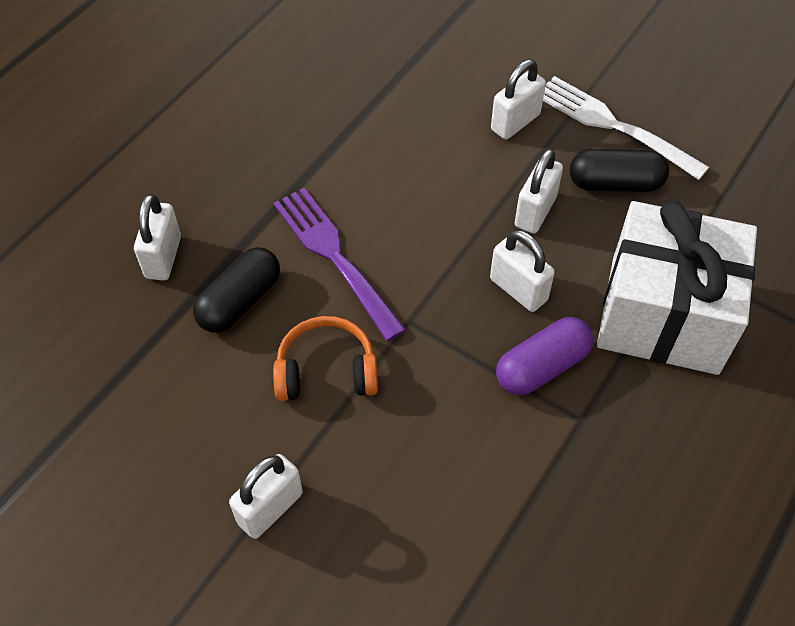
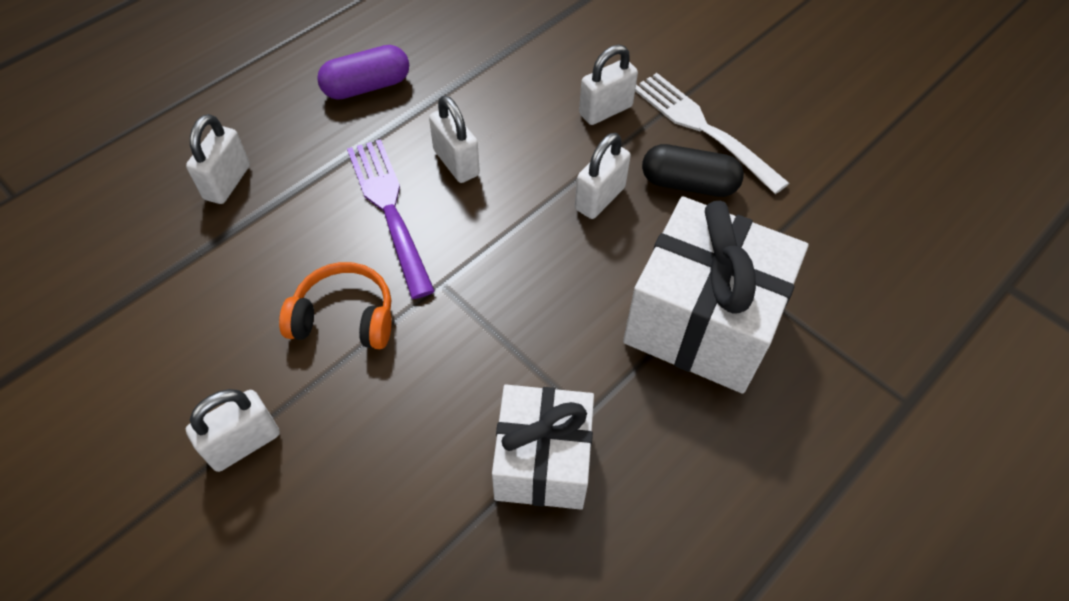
camera: 10 degrees right, 0 degrees up
black capsule [193,247,280,333] -> none
white padlock [490,230,555,312] -> white padlock moved to [429,96,480,183]
purple capsule [496,317,593,395] -> purple capsule moved to [317,45,409,100]
none -> white gift [492,385,594,510]

